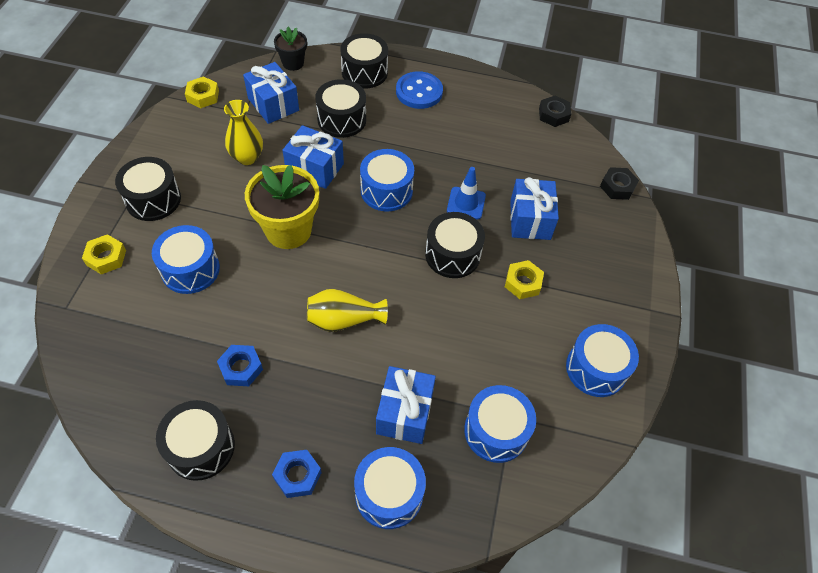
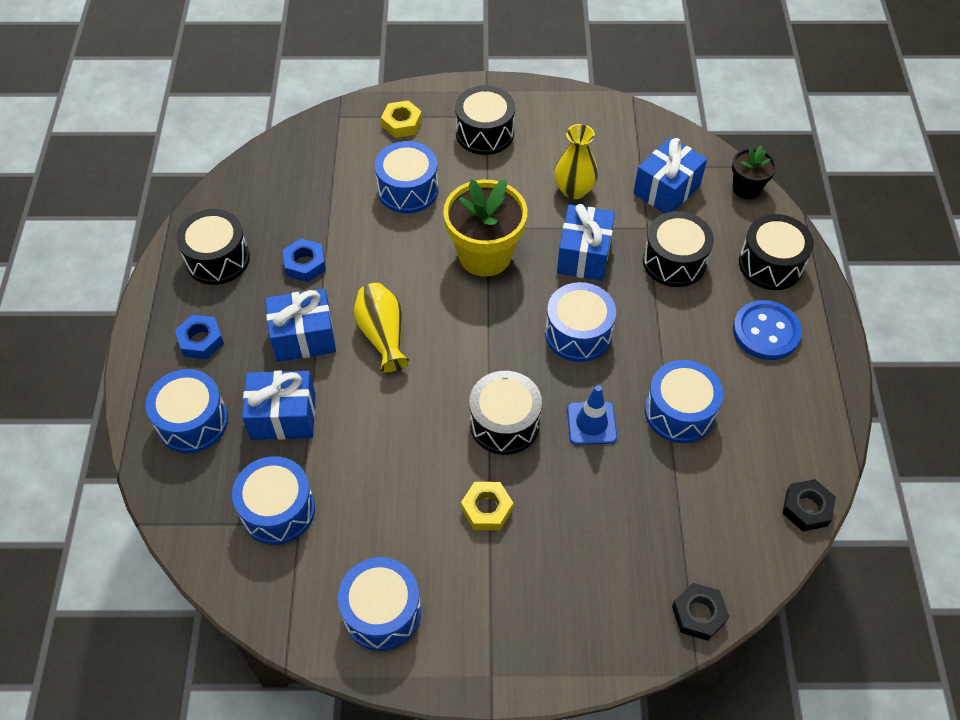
camera: 80 degrees right, 0 degrees up
yellow nut [185,76,219,108] -> none
blue gift [510,177,559,240] -> blue gift moved to [265,289,336,362]
none -> blue drum [645,360,723,443]

